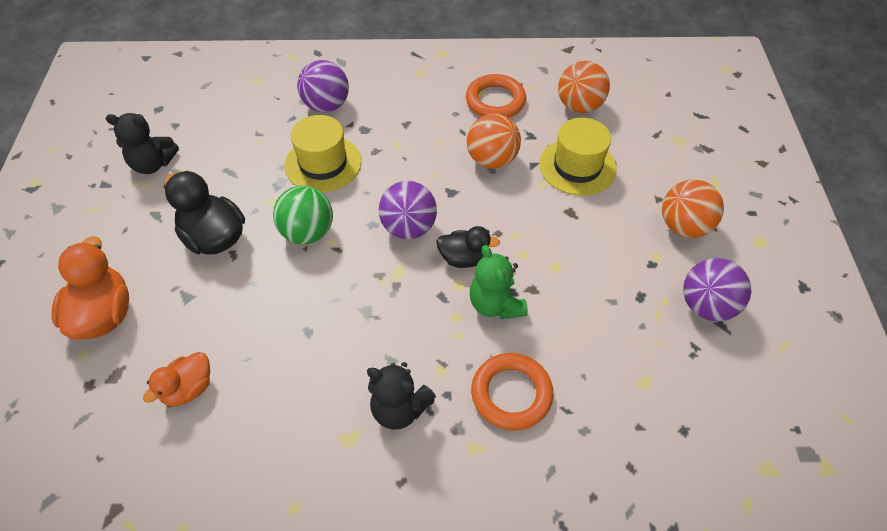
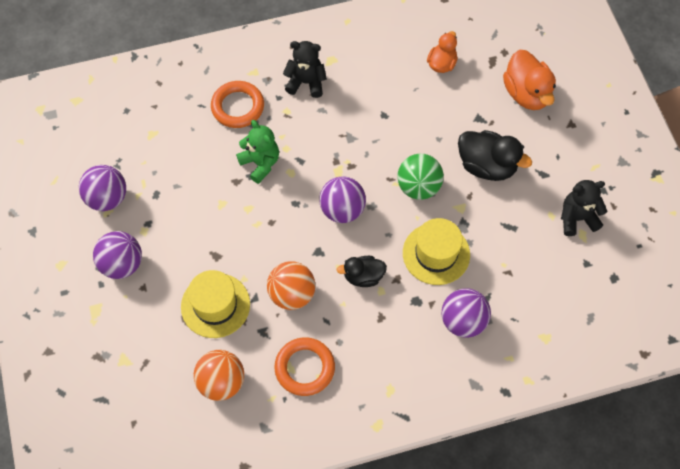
camera: 165 degrees right, 10 degrees up
black duck [436,226,500,268] -> black duck moved to [337,256,387,287]
orange ball [662,179,724,238] -> purple ball [93,231,142,279]

